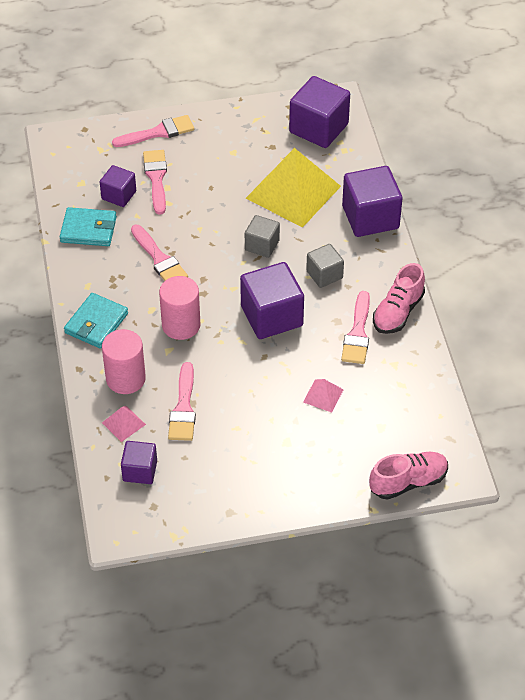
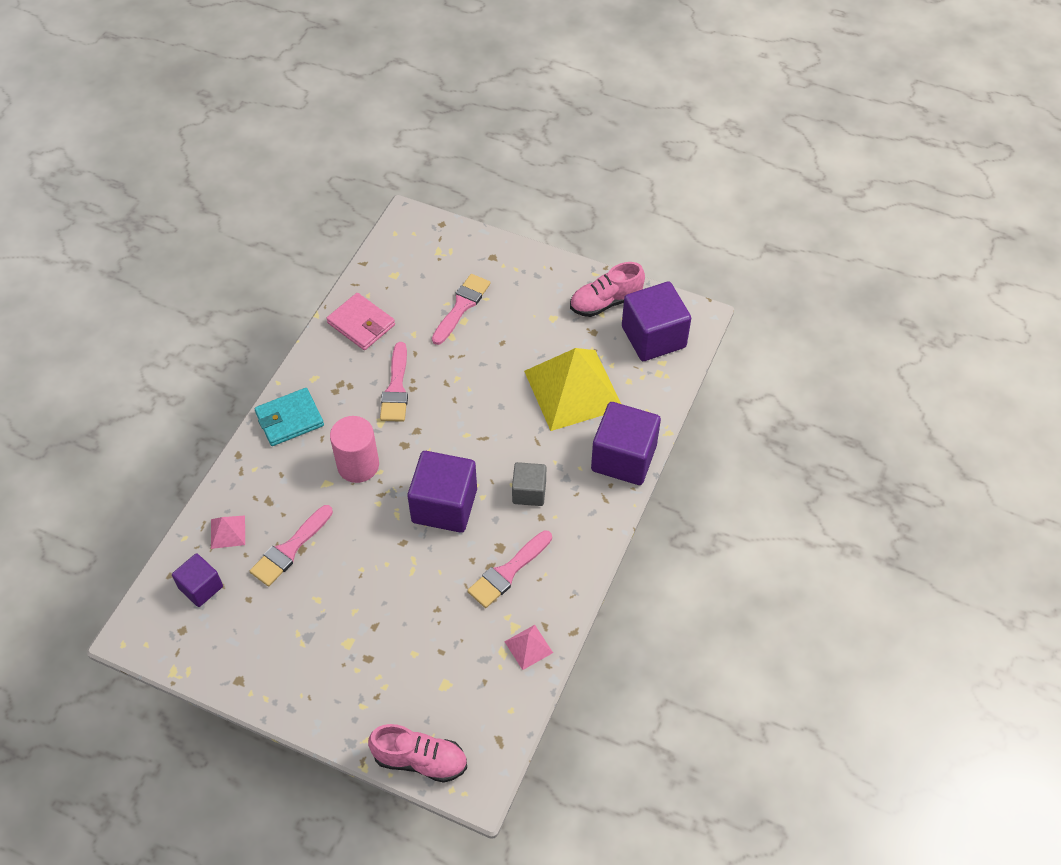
camera: 35 degrees right, 5 degrees up
turquoise wallet [60,207,117,246] -> pink wallet [326,293,395,350]
purple cube [100,165,136,207] -> none
pink cylinder [102,329,146,394] -> none
pink brush [112,115,194,147] -> none
grey cube [245,215,280,258] -> none
pink pyramid [303,379,344,413] -> pink pyramid moved to [504,625,553,670]
pink shoe [373,263,425,334] -> pink shoe moved to [570,262,645,317]

